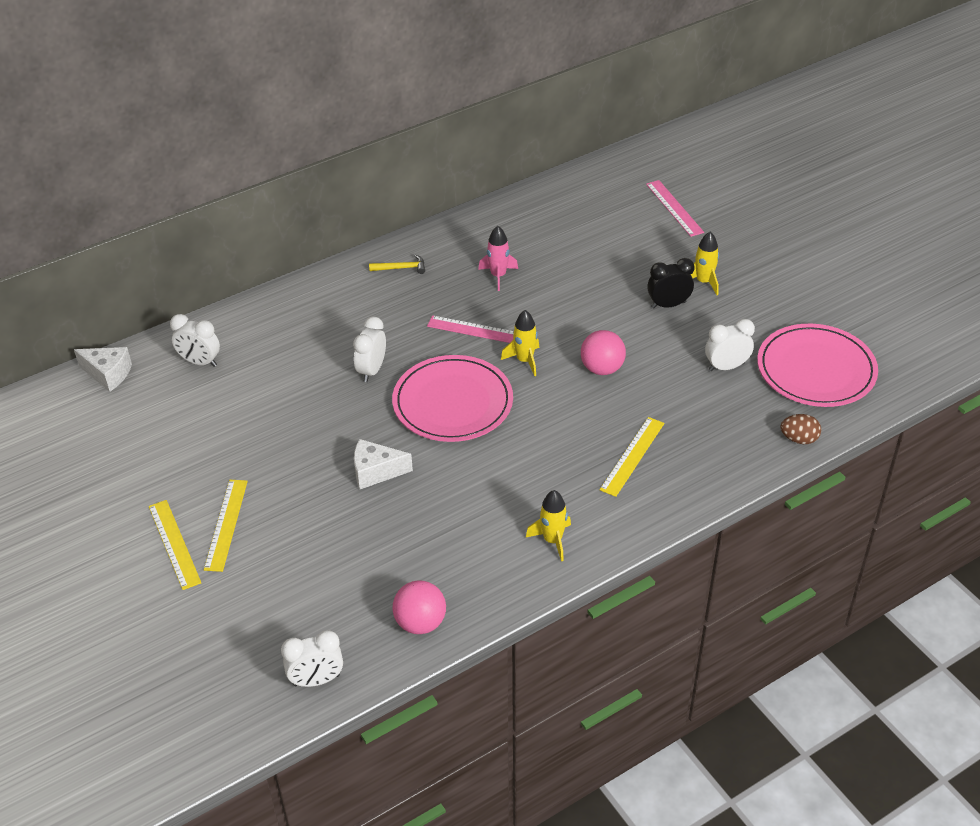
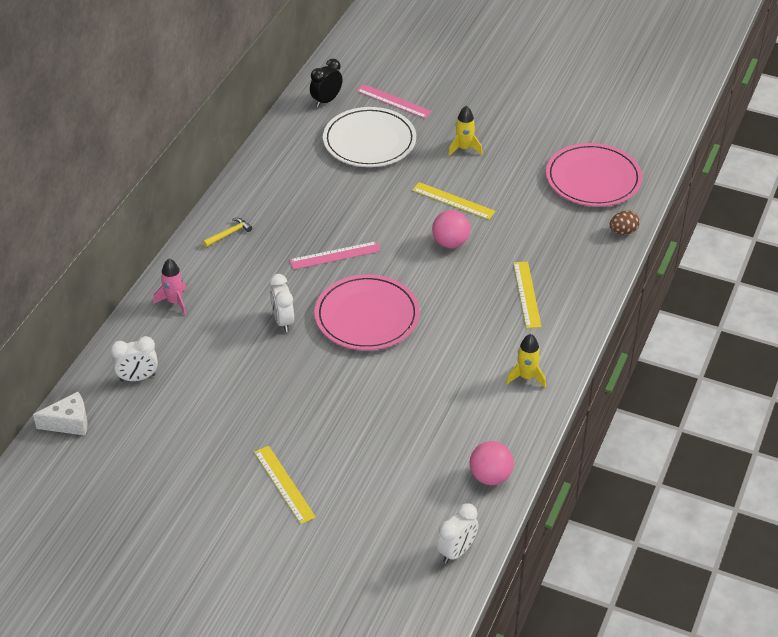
camera: 35 degrees left, 0 degrees up
yellow ruler [149,500,201,590] -> yellow ruler moved to [412,182,496,220]
white cheese [354,439,413,489] -> none
pink rocket [478,226,518,291] -> pink rocket moved to [153,259,187,315]
yellow rocket [501,310,539,376] -> none
black clock [647,258,694,309] -> black clock moved to [310,59,343,107]
white clock [705,319,755,372] -> none
none -> white plate [323,107,416,167]

